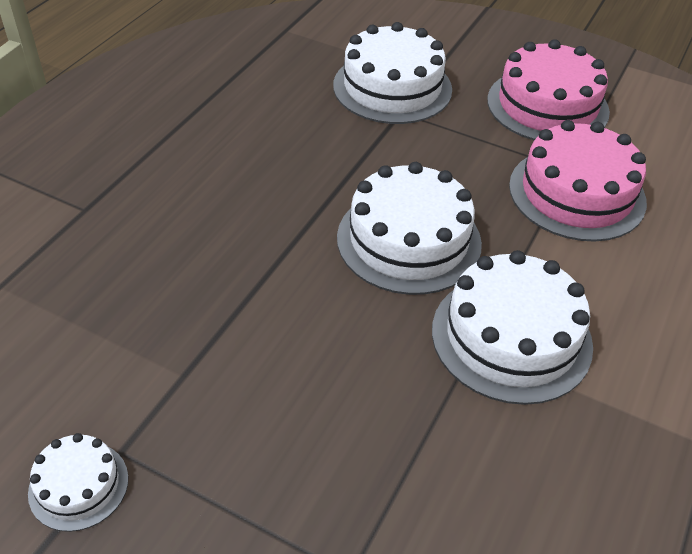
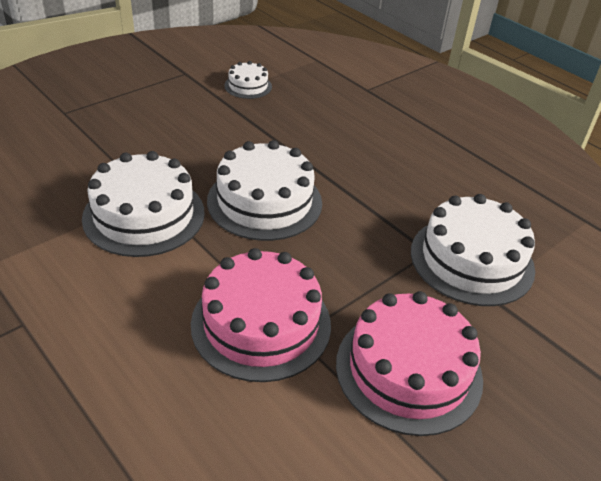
camera: 110 degrees right, 5 degrees down
white cake [28,433,128,532] -> white cake moved to [224,61,272,99]

